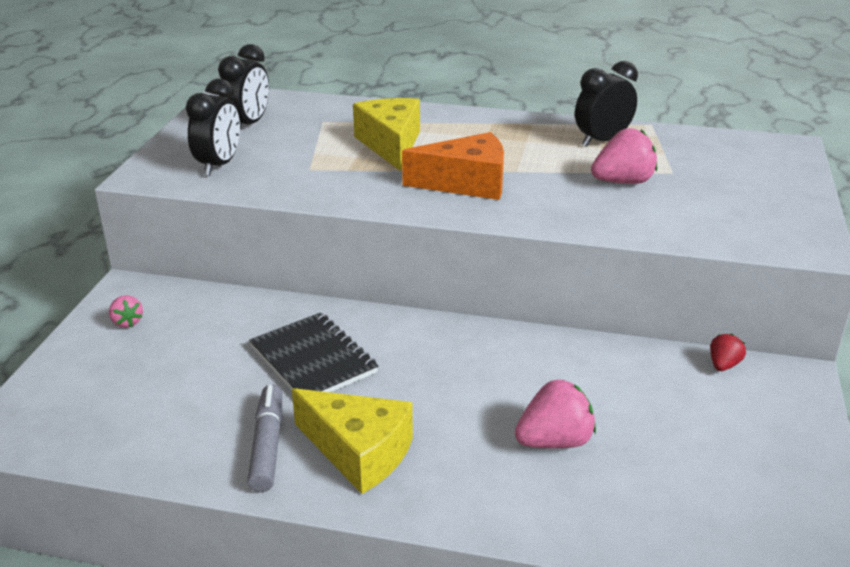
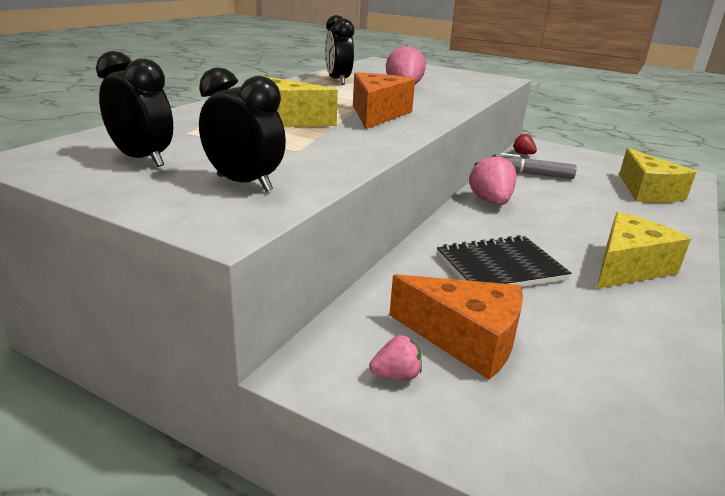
camera: 75 degrees left, 5 degrees down
grey marker [247,384,282,492] -> grey marker moved to [497,153,577,179]
pink strawberry [515,379,596,448] -> pink strawberry moved to [469,155,517,205]
none -> orange cheese [389,274,523,380]
none -> yellow cheese [619,148,696,203]

